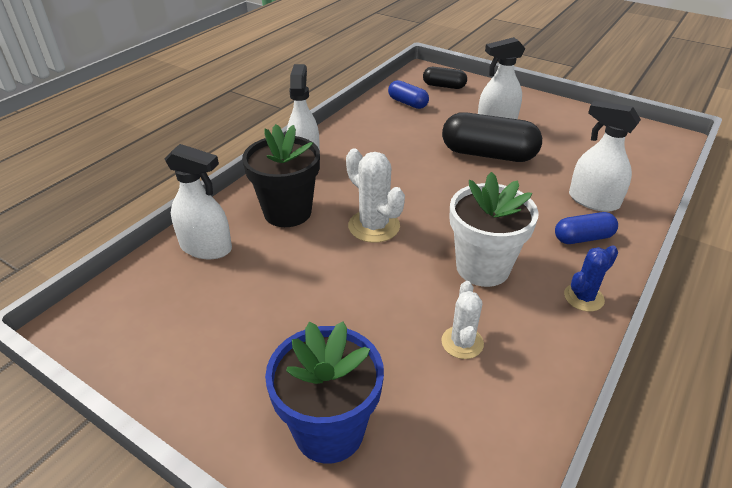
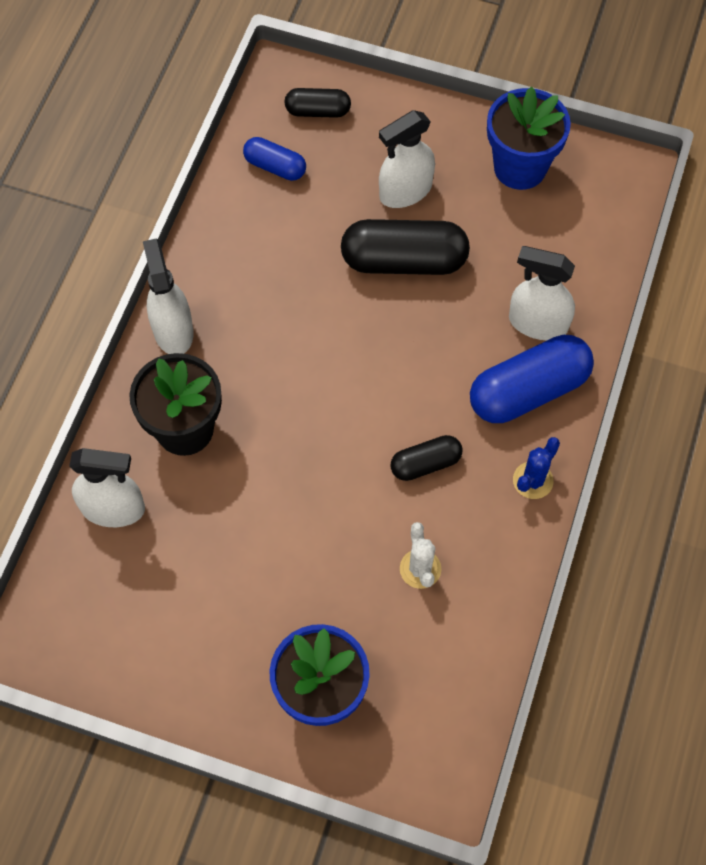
camera: 15 degrees left, 25 degrees up
white cactus [346,149,405,243] -> none
white flower pot [449,172,539,287] -> black capsule [390,435,463,481]
blue capsule [555,212,618,244] -> blue capsule [470,335,594,423], size x1.82
none -> blue flower pot [487,87,571,190]

